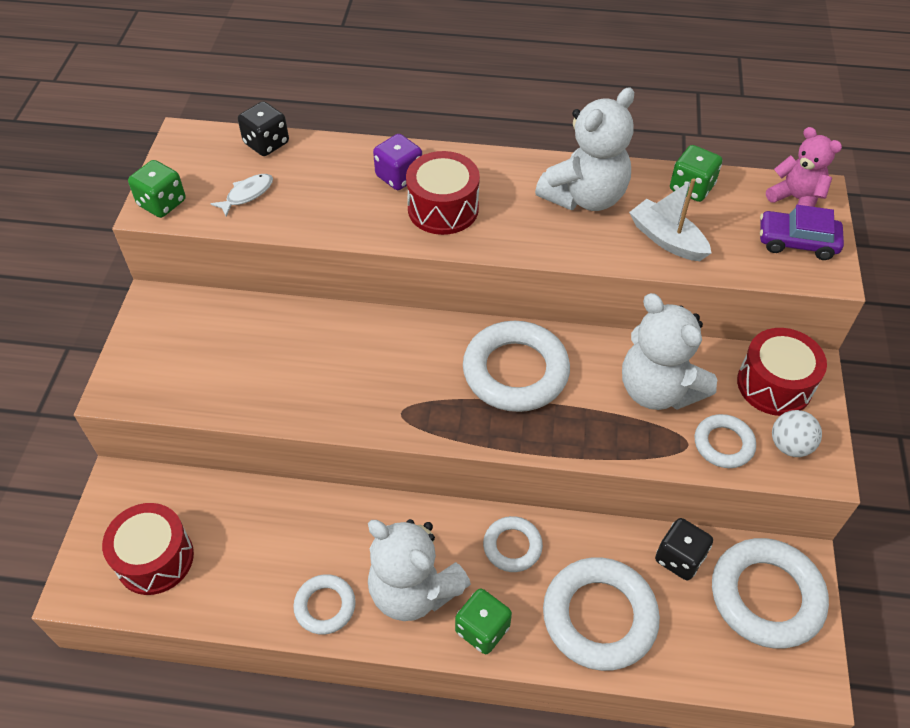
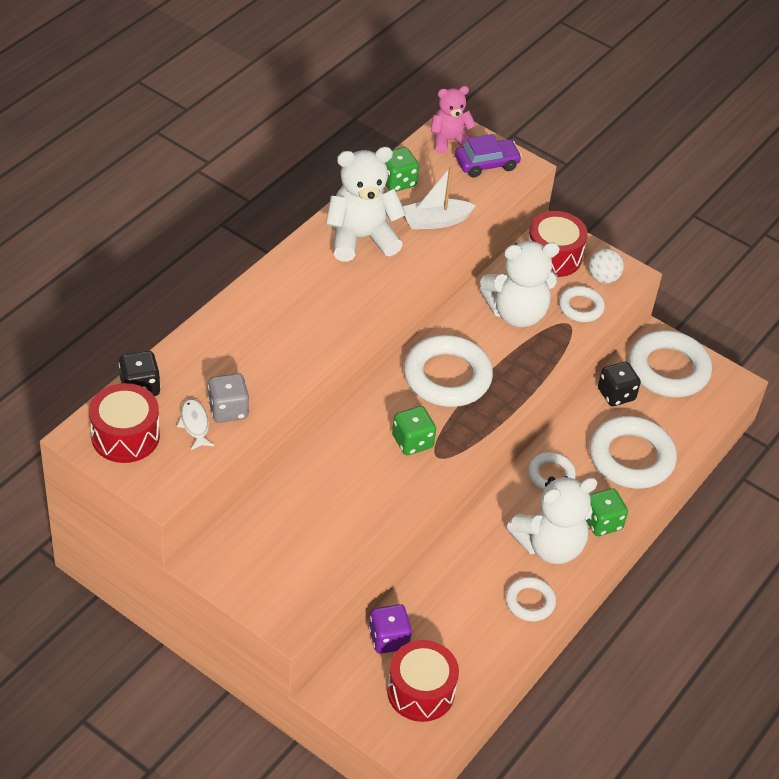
camera: 65 degrees left, 5 degrees down
green dice [128,160,186,218] -> green dice moved to [392,406,436,455]
purple dice [373,134,422,190] -> purple dice moved to [369,604,412,654]
red drum [406,151,480,235] -> red drum moved to [89,383,160,463]
white teddy bear [535,88,634,211] -> white teddy bear turned 90 degrees counterclockwise [326,147,406,262]
purple car [760,205,844,260] -> purple car turned 150 degrees counterclockwise [455,134,522,177]
none -> grey dice [208,373,249,423]

